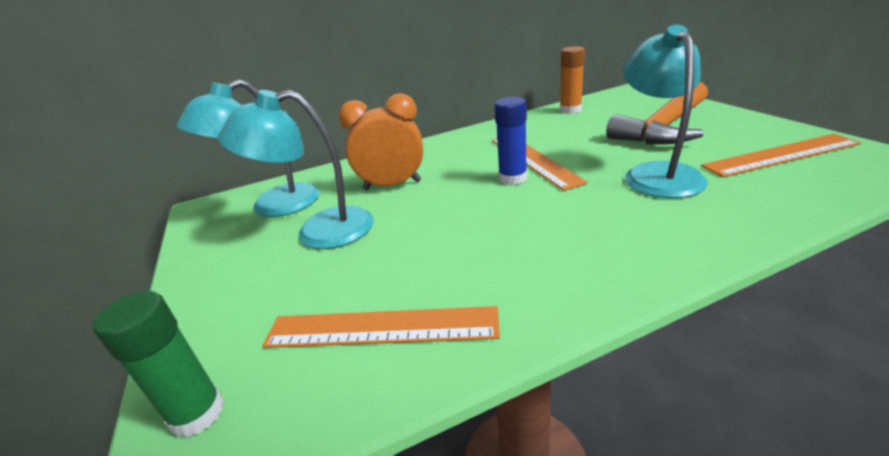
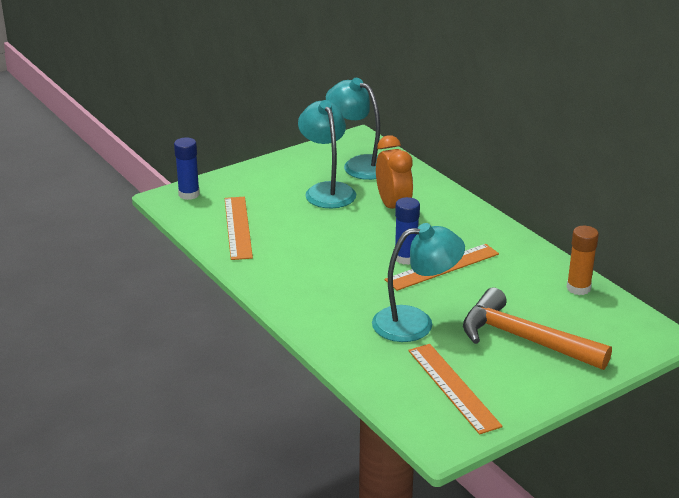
camera: 75 degrees right, 0 degrees up
green glue stick [93,291,225,437] -> blue glue stick [174,138,200,200]

